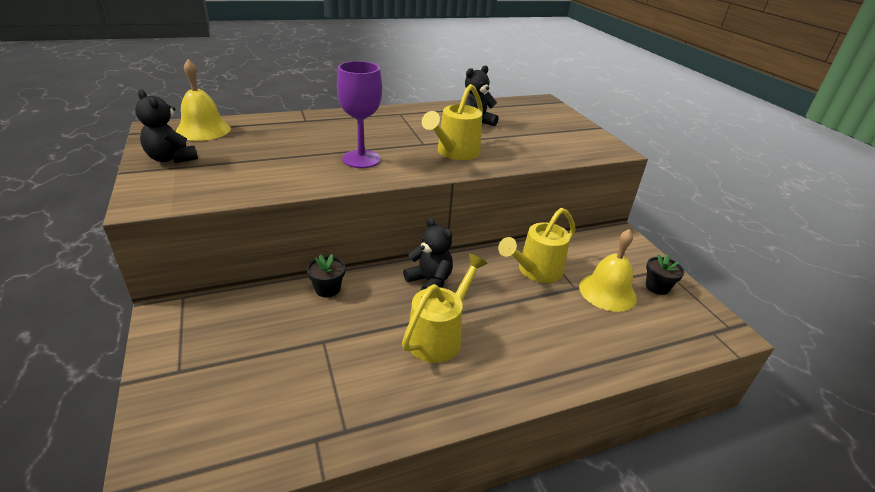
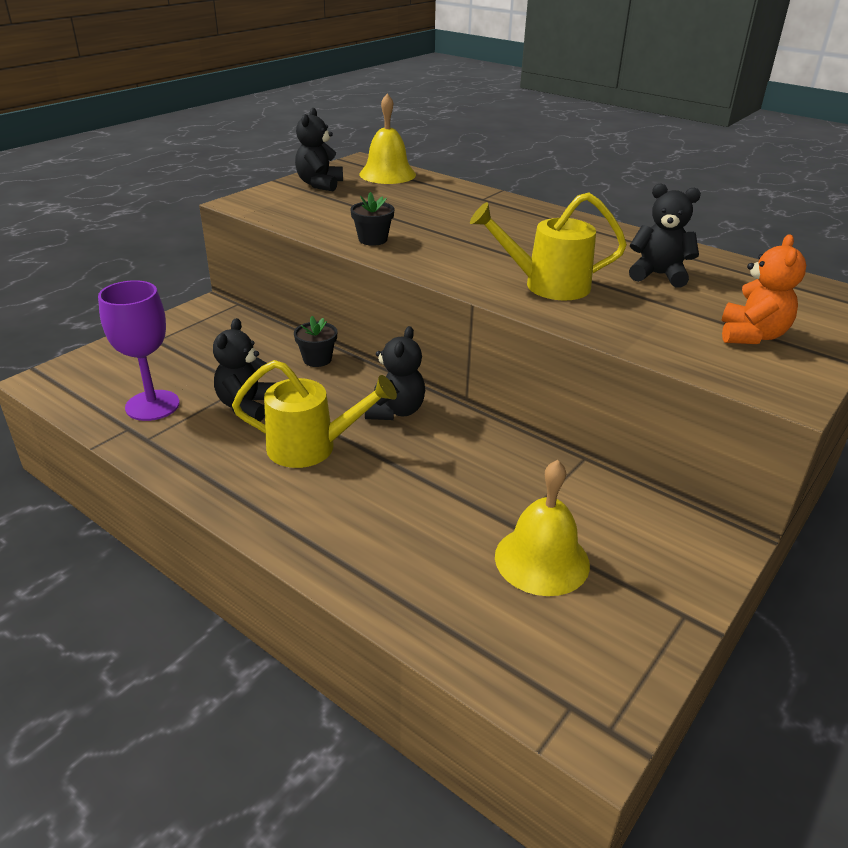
camera: 60 degrees right, 0 degrees up
purple goblet [337,61,382,168] -> purple goblet moved to [98,280,180,421]
yellow watering can [498,208,575,283] -> none
black flower pot [646,254,684,295] -> black flower pot moved to [350,192,394,246]
none -> black teddy bear [213,318,275,421]
none -> orange teddy bear [722,234,806,344]

